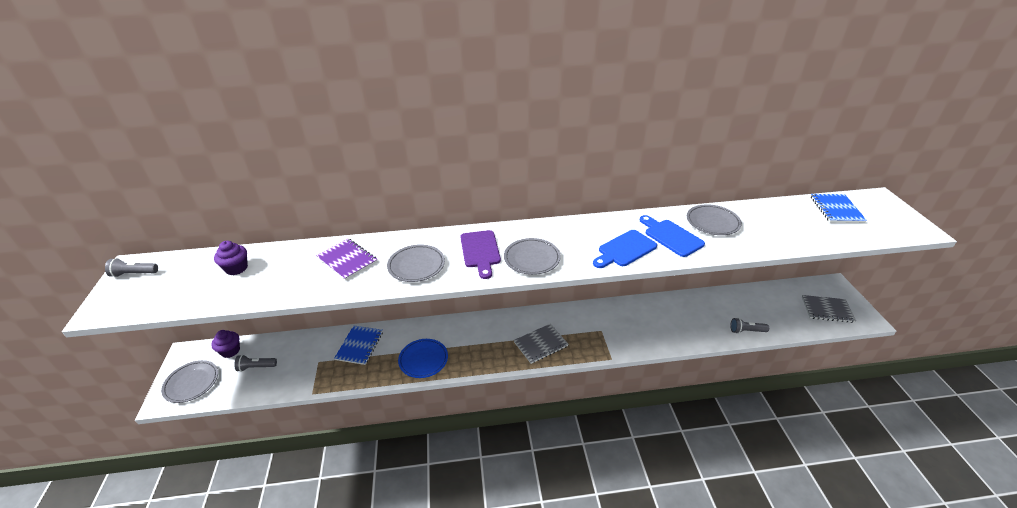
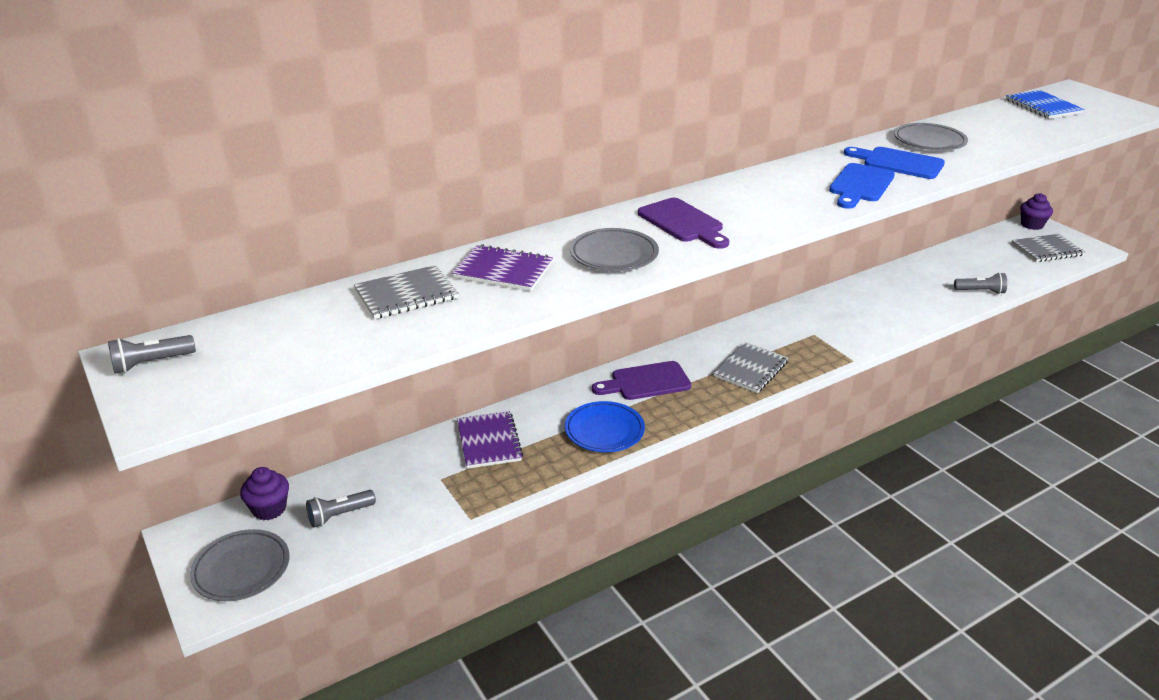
camera: 25 degrees left, 5 degrees down
purple cupcake [214,241,248,275] -> purple cupcake moved to [1020,193,1053,230]
blue notebook [334,325,383,365] -> purple notebook [457,411,523,469]
grey plate [504,238,561,275] -> none
grey flashlight [730,318,769,334] -> grey flashlight turned 150 degrees counterclockwise [954,273,1007,294]
none -> grey notebook [354,265,459,319]
none -> purple cutting board [592,361,691,400]

